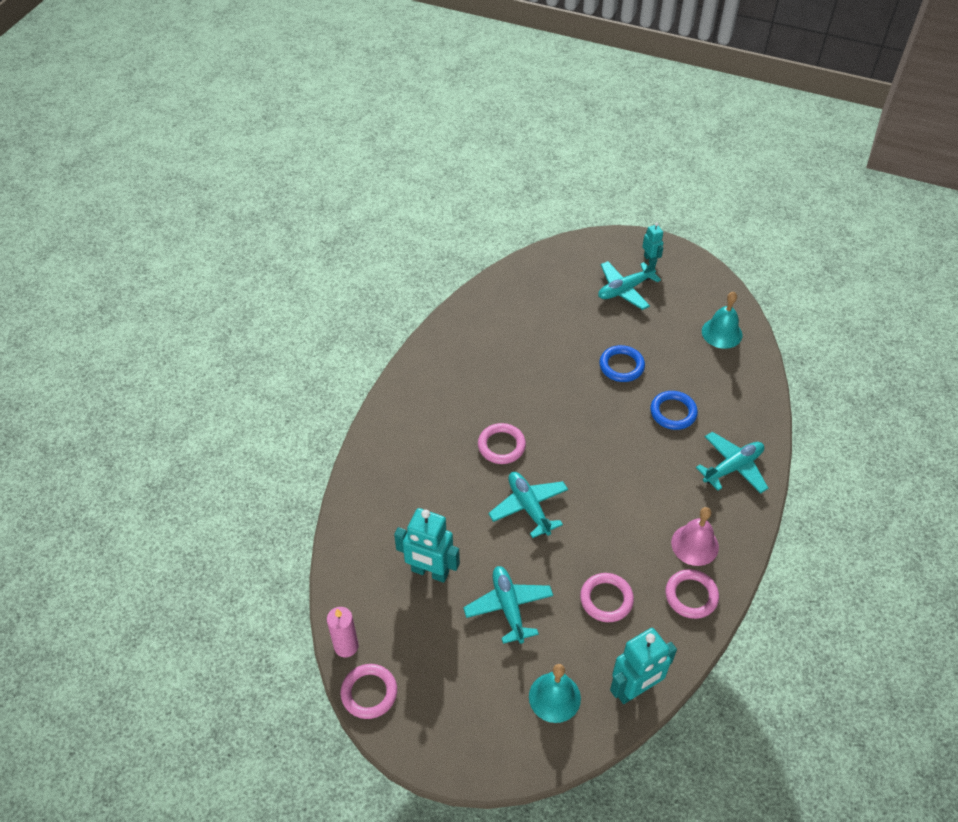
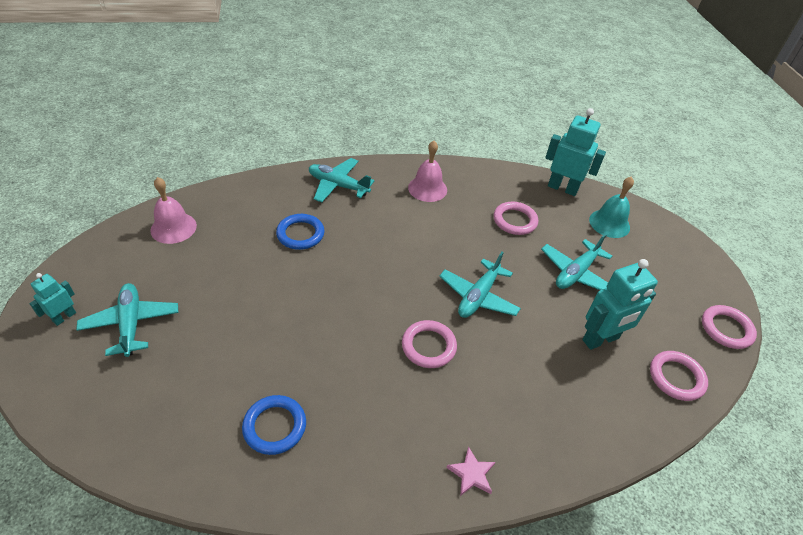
camera: 125 degrees left, 5 degrees down
pink candle [327,607,359,657] -> none
turquoise robot [394,508,460,583] -> turquoise robot turned 75 degrees clockwise [582,259,658,350]
turquoise plane [598,259,661,310] -> turquoise plane turned 135 degrees counterclockwise [76,283,178,357]
blue ring [599,345,645,382] -> blue ring moved to [242,395,306,455]
pink ring [665,569,719,619] -> pink ring moved to [650,351,708,401]
turquoise bell [702,292,742,349] -> pink bell [150,177,197,244]
none -> pink star [446,446,495,496]

